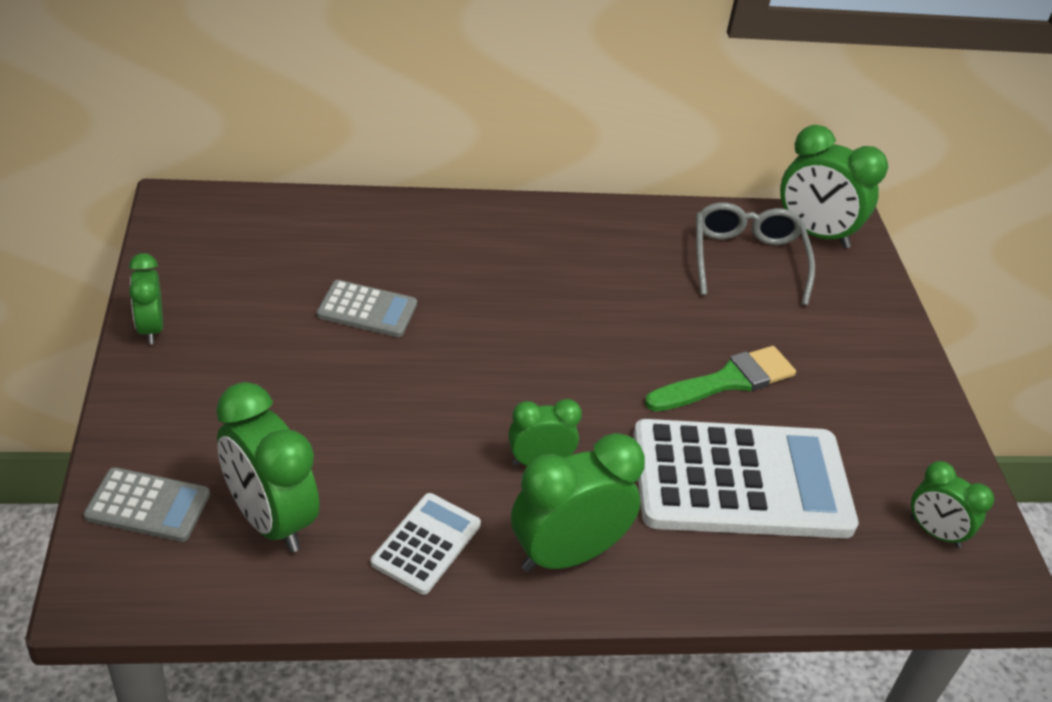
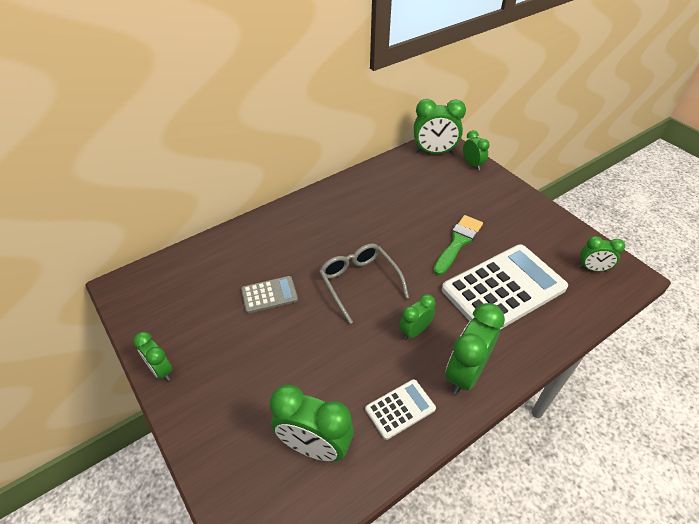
camera: 25 degrees left, 5 degrees up
grey calculator [84,467,210,542] -> none
white calculator [371,493,481,594] -> white calculator turned 60 degrees clockwise [365,379,436,440]
grey glasses [696,202,815,306] -> grey glasses moved to [319,244,409,324]
none -> green clock [463,130,490,170]

